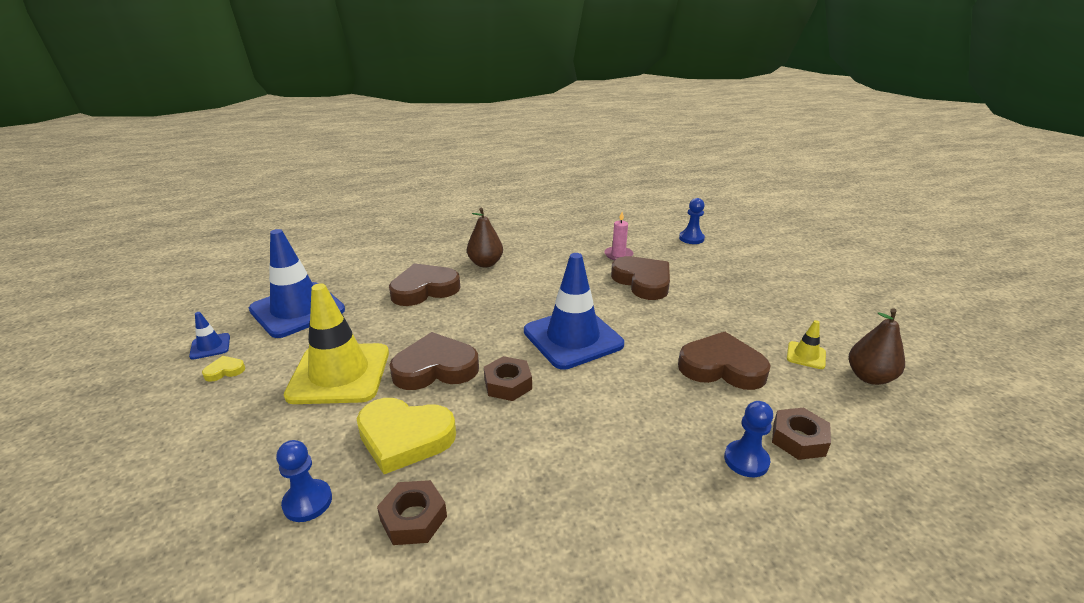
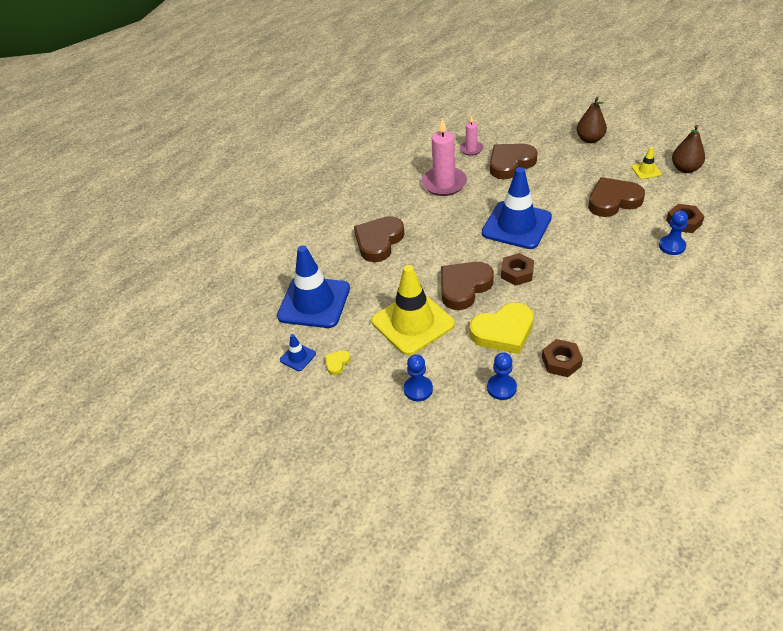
camera: 30 degrees left, 15 degrees up
brown pear [467,208,503,267] -> brown pear moved to [577,97,607,143]
brown heart [611,256,670,300] -> brown heart turned 60 degrees counterclockwise [490,144,538,179]
blue pawn [679,198,705,244] -> blue pawn moved to [404,354,433,401]
none -> pink candle [421,118,467,196]

